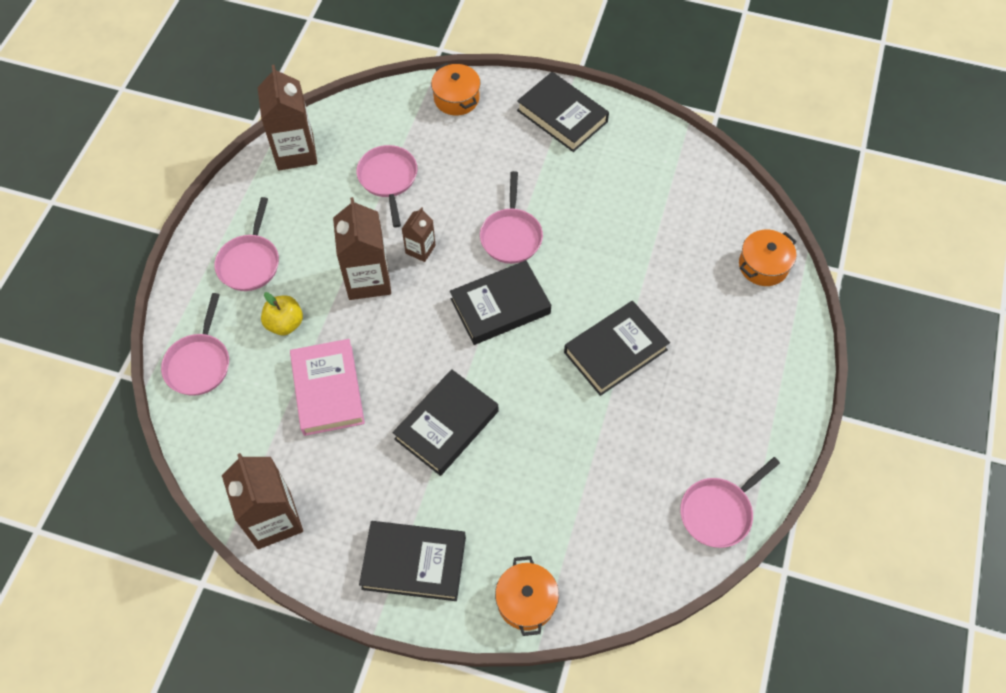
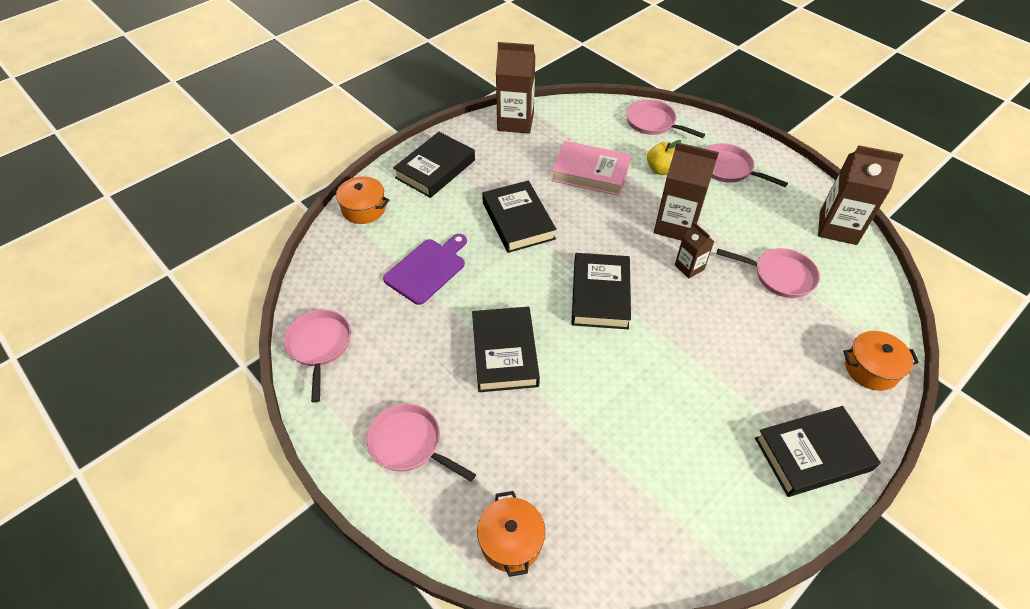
camera: 120 degrees right, 10 degrees down
pink pan [480,171,543,264] -> pink pan moved to [367,404,476,482]
none -> purple cutting board [383,234,467,305]

